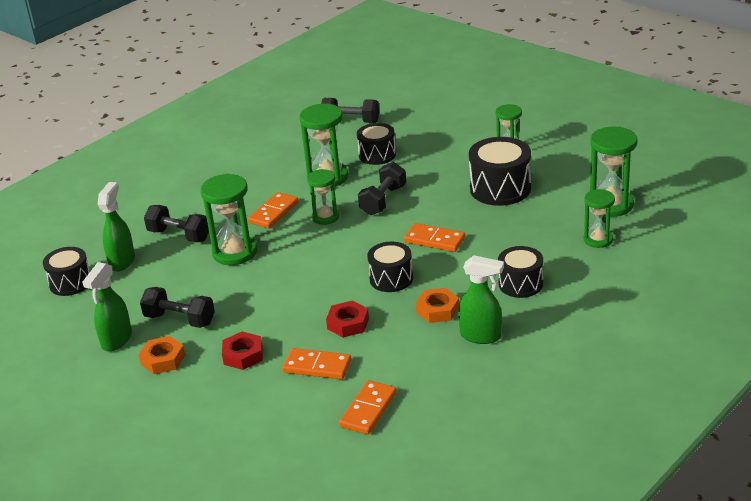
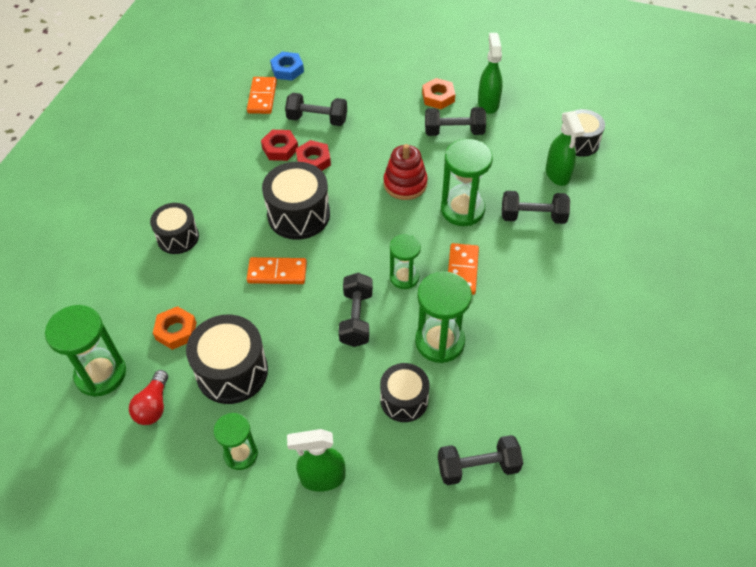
camera: 155 degrees right, 20 degrees up
red nut [222,331,263,370] -> red nut moved to [261,130,298,161]
orange domino [282,348,351,379] -> black dumbbell [285,93,347,126]
black drum [367,242,413,292] -> black drum [262,162,330,240], size x1.53
orange nut [416,288,459,323] -> orange nut moved to [153,306,197,350]
green spray bottle [458,255,504,344] -> green spray bottle moved to [287,429,345,492]
green hourglass [584,189,615,248] -> none
none -> red light bulb [129,370,168,425]
none -> blue nut [270,52,304,81]
none -> red stacking toy [384,144,428,200]

